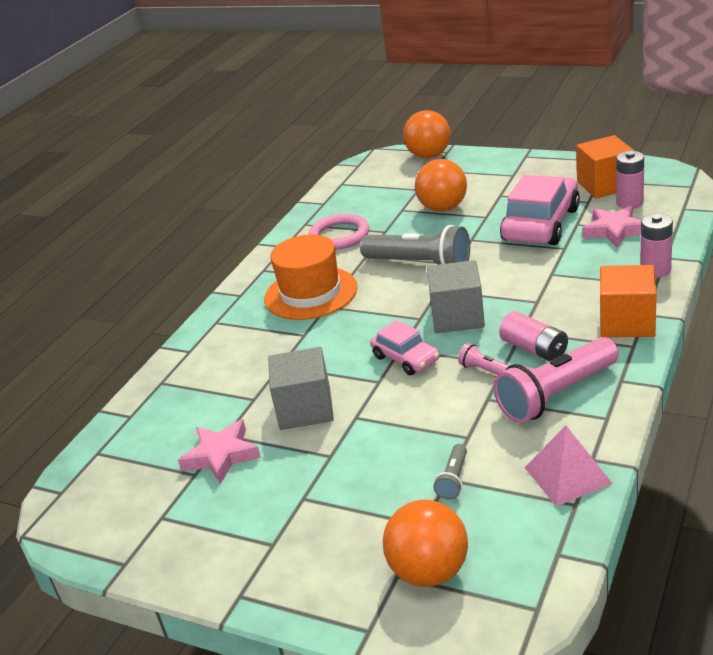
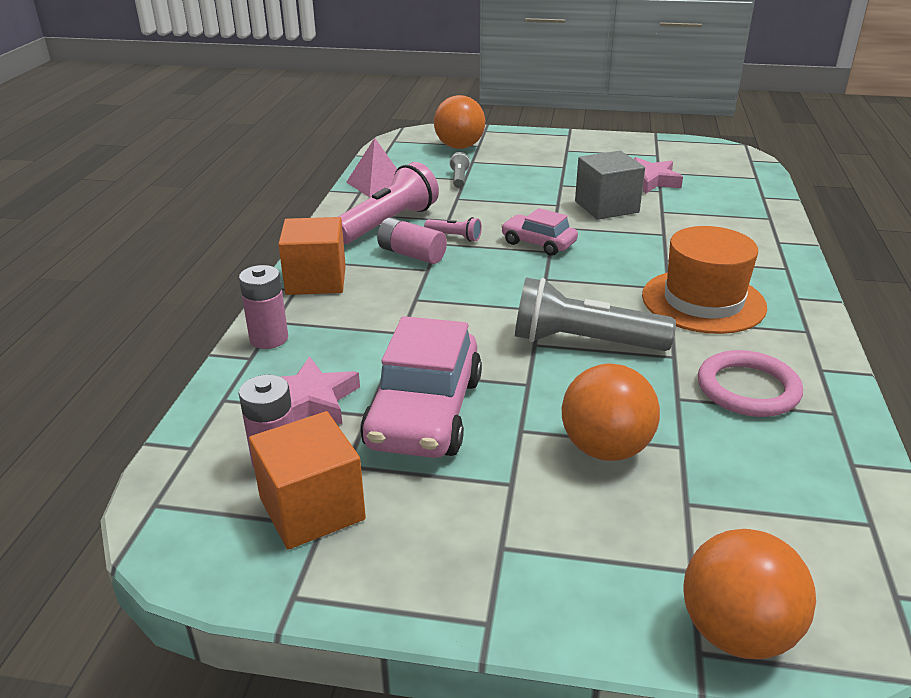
camera: 160 degrees right, 0 degrees up
grey cube [427,260,485,333] -> none

